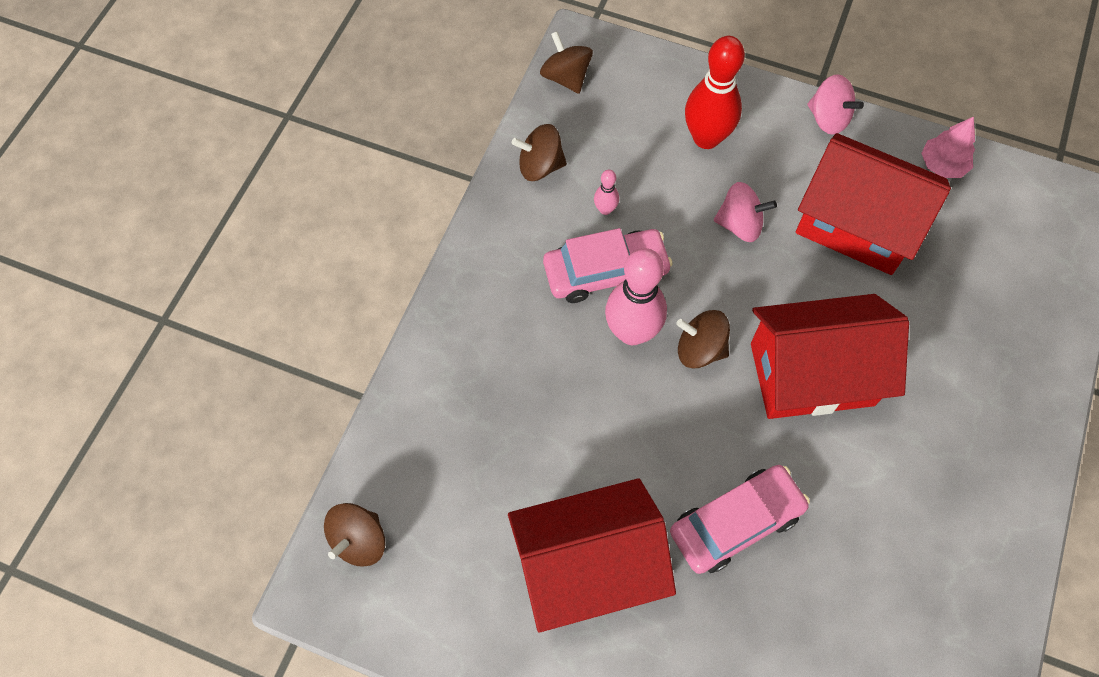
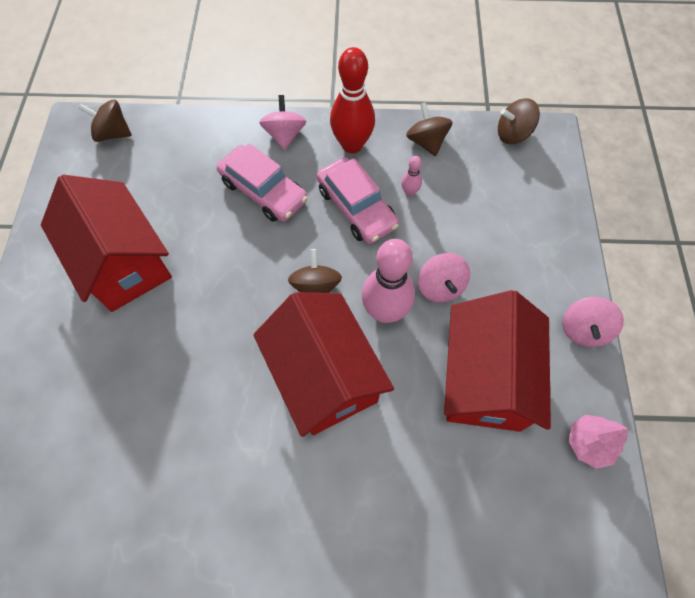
camera: 70 degrees right, 0 degrees up
brown spinning top [540,31,593,94] -> brown spinning top turned 135 degrees counterclockwise [498,98,540,144]
pink bowling pin [605,248,667,345] -> pink bowling pin moved to [362,239,415,323]
pink car [670,465,810,574] -> pink car moved to [217,143,308,222]
red bowling pin [685,36,745,149] -> red bowling pin moved to [330,47,375,153]
none -> pink spinning top [259,95,306,150]

